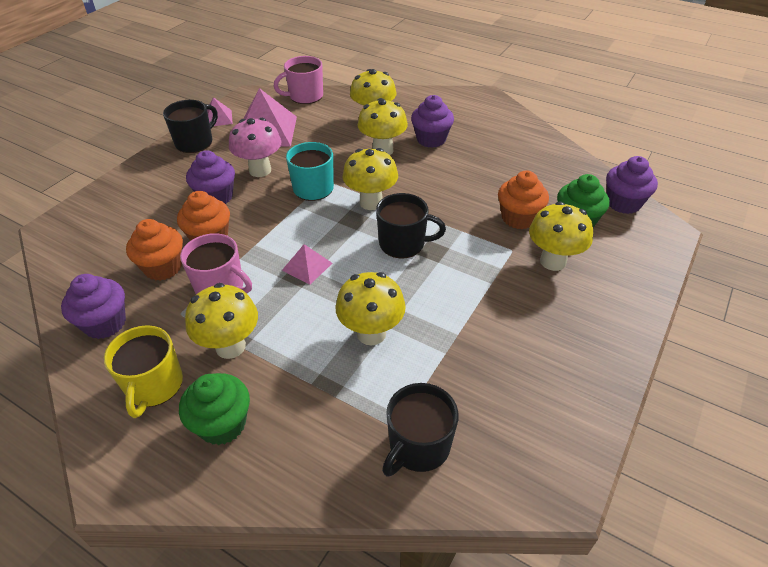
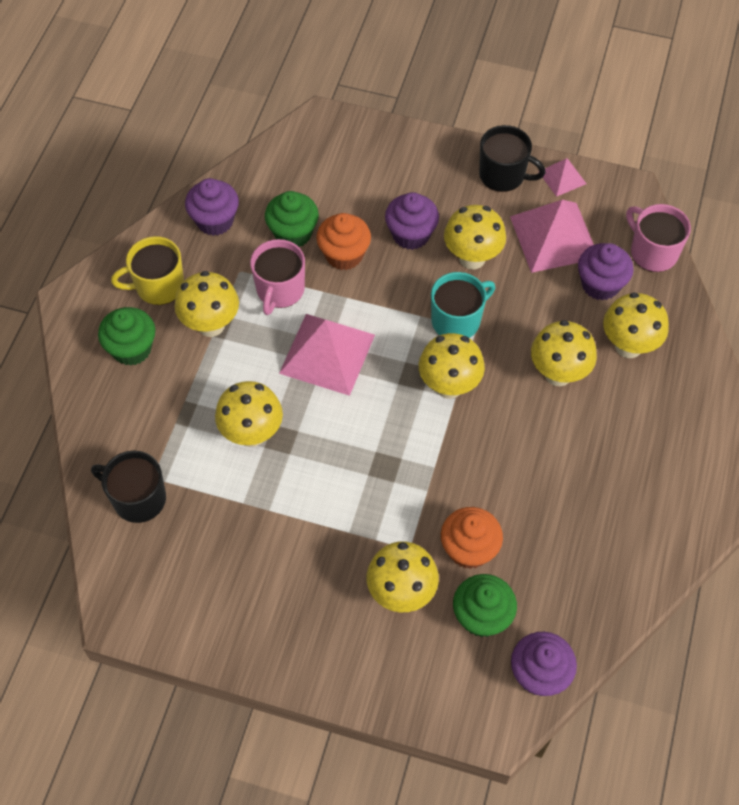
camera: 75 degrees right, 15 degrees up
orange cupcake [126,219,183,281] -> green cupcake [265,191,319,247]
pink mushroom [229,118,281,177] -> yellow mushroom [444,205,506,269]
pink pyramid [282,244,332,285] -> pink pyramid [279,314,375,396], size x1.95
black mug [376,193,446,258] -> none
purple cupcake [411,95,454,148] -> purple cupcake moved to [578,243,634,301]

